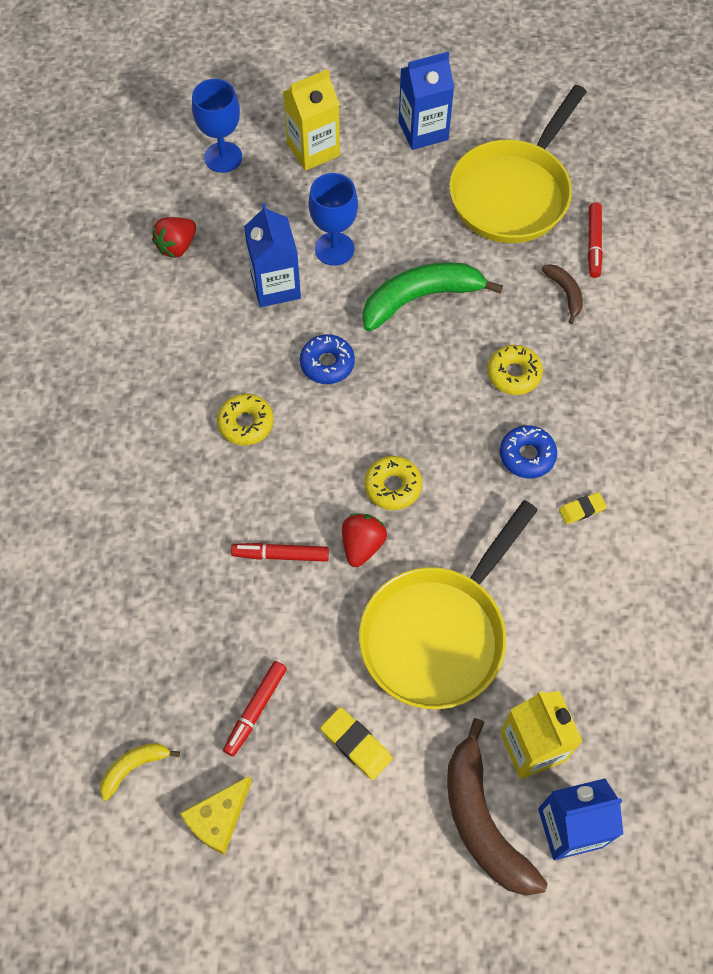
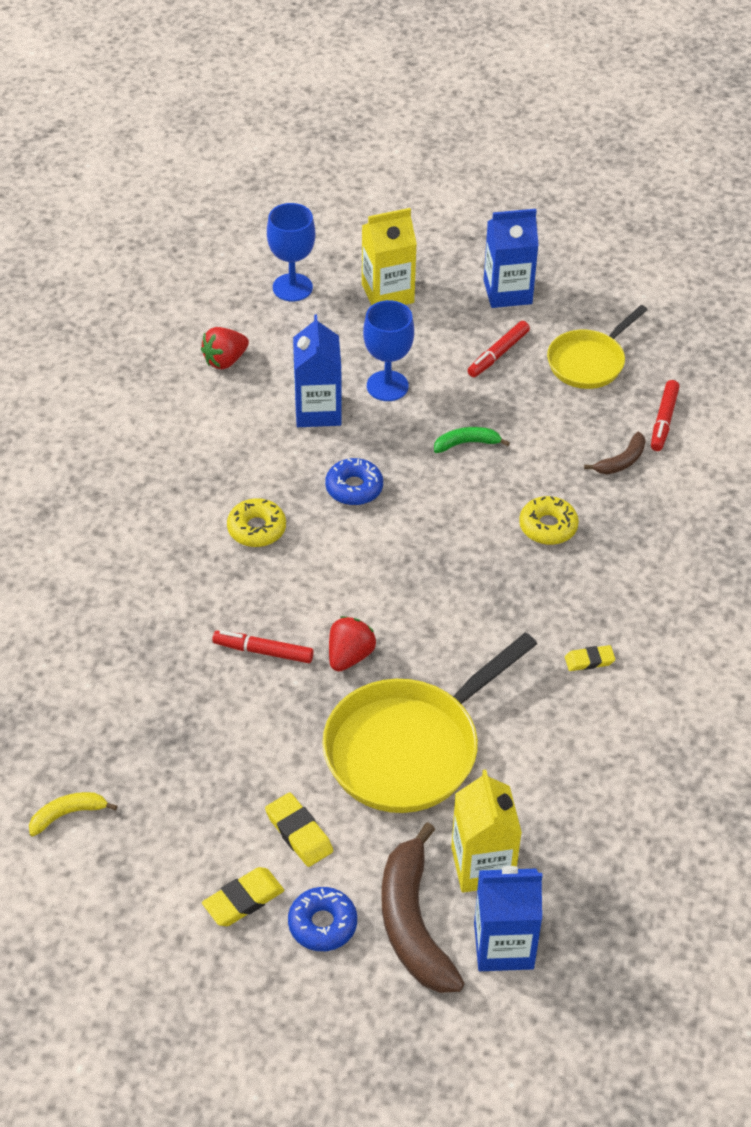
camera: 10 degrees right, 15 degrees down
yellow cheese [180,776,252,855] -> none
red marker [223,661,287,757] -> red marker moved to [467,321,530,377]
green banana [362,262,503,332] -> green banana [434,427,510,453], size x0.49
yellow donut [364,456,422,510] -> none
yellow pan [449,85,587,243] -> yellow pan [547,305,647,389], size x0.60
blue donut [500,425,557,479] -> blue donut moved to [288,887,357,951]
brown banana [541,264,583,324] -> brown banana turned 60 degrees clockwise [584,432,646,474]
none -> yellow eraser [202,867,284,926]

